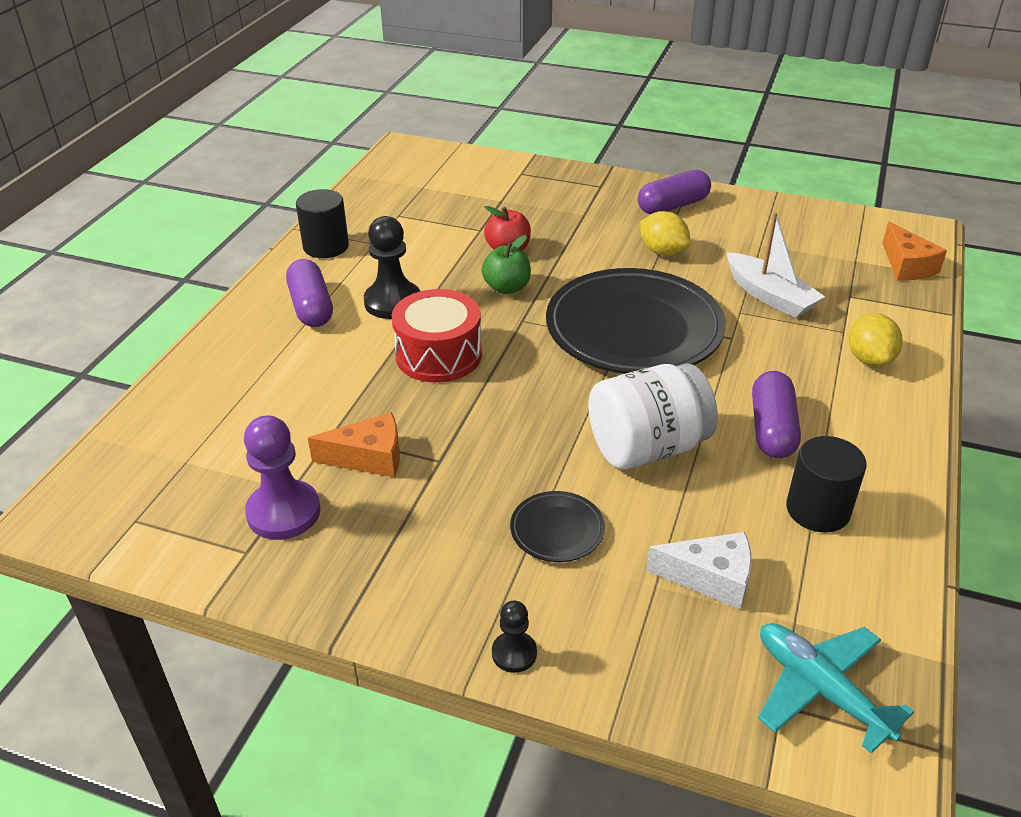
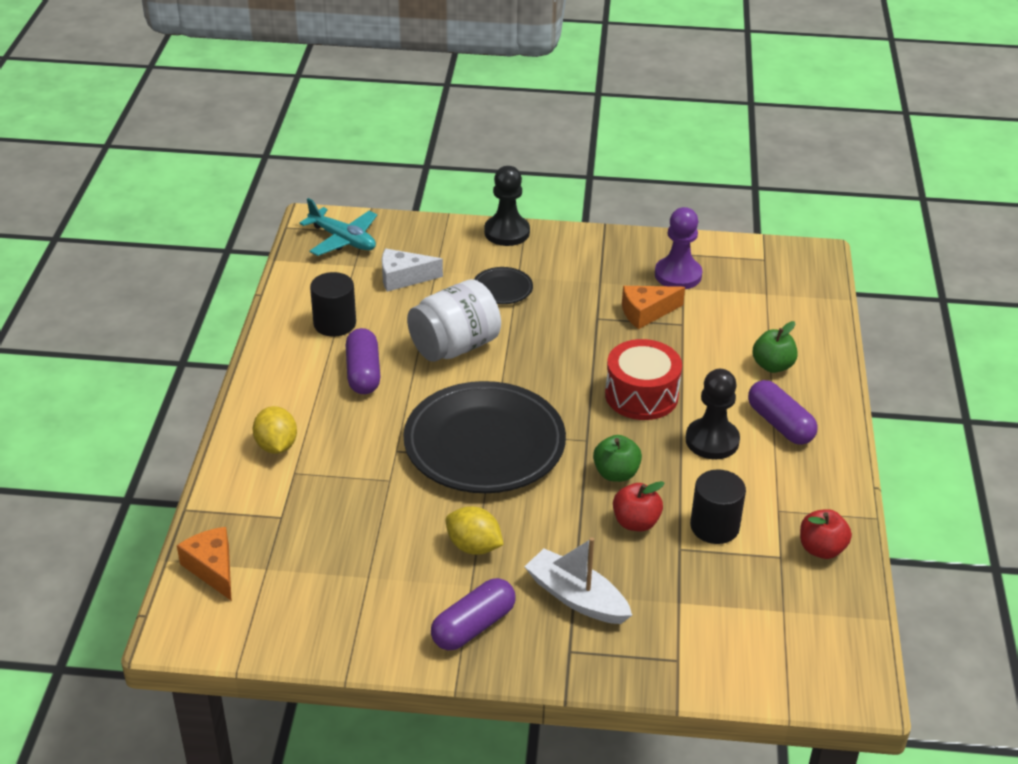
camera: 165 degrees right, 0 degrees up
black cylinder [296,189,349,258] -> black cylinder moved to [690,469,746,544]
black pawn [492,601,537,673] -> black pawn [484,166,530,246], size x1.85
white boat [726,212,825,318] -> white boat moved to [524,537,632,624]
none -> green apple [753,321,798,373]
none -> red apple [800,509,852,559]

